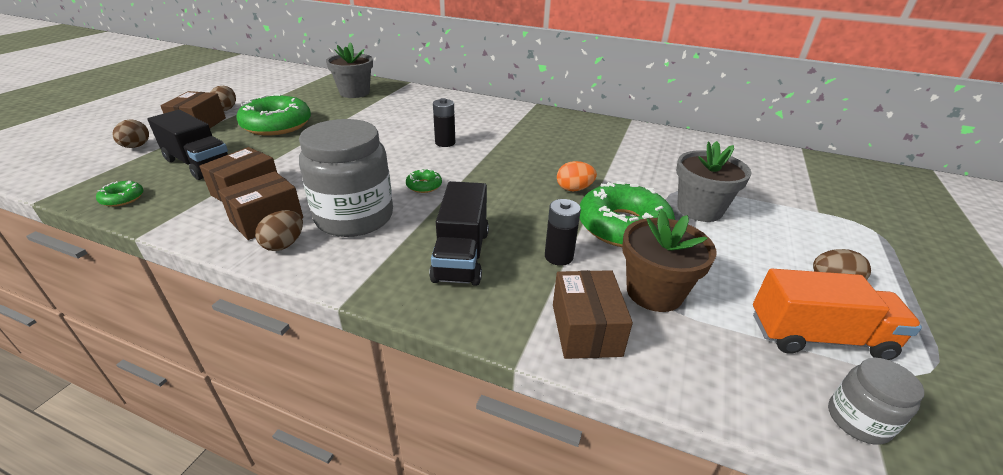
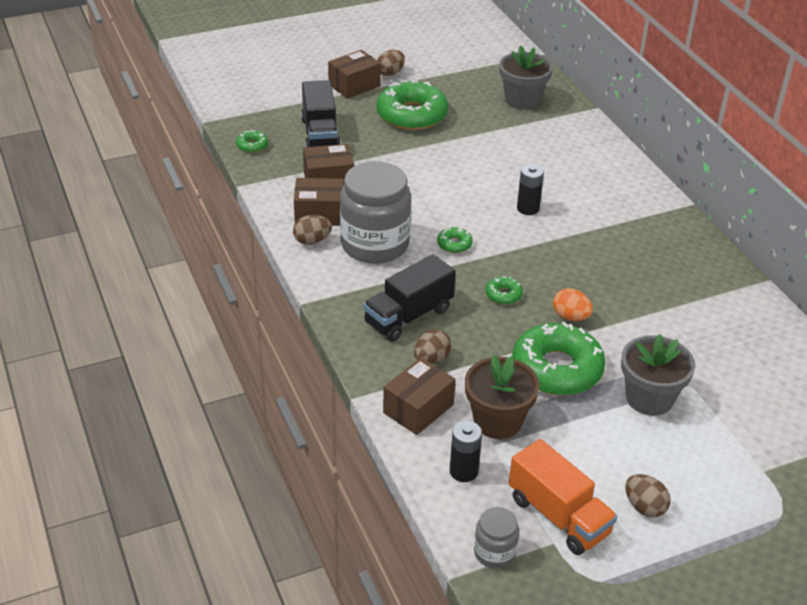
camera: 45 degrees right, 5 degrees up
brown egg [112,119,149,148] -> brown egg moved to [414,329,451,364]
black battery [545,199,581,266] -> black battery moved to [450,421,482,482]
none -> green donut [485,276,523,305]

